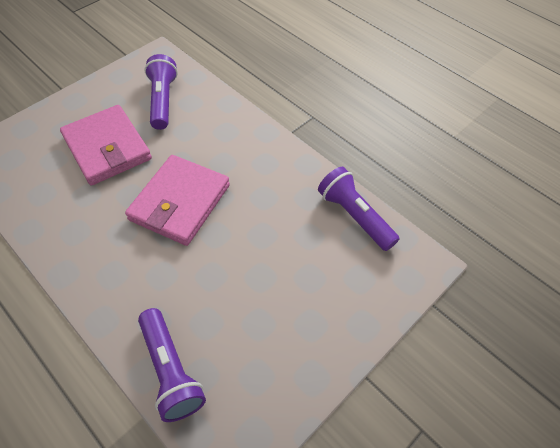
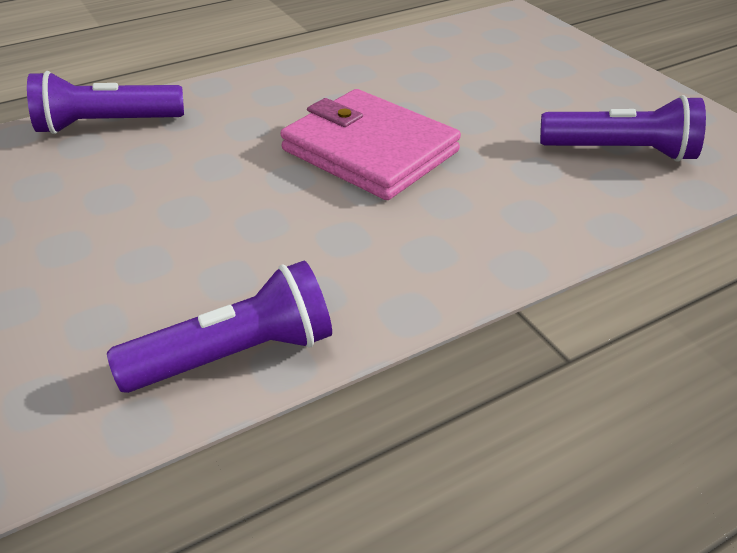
camera: 105 degrees right, 15 degrees down
pink wallet [60,105,152,186] -> none

